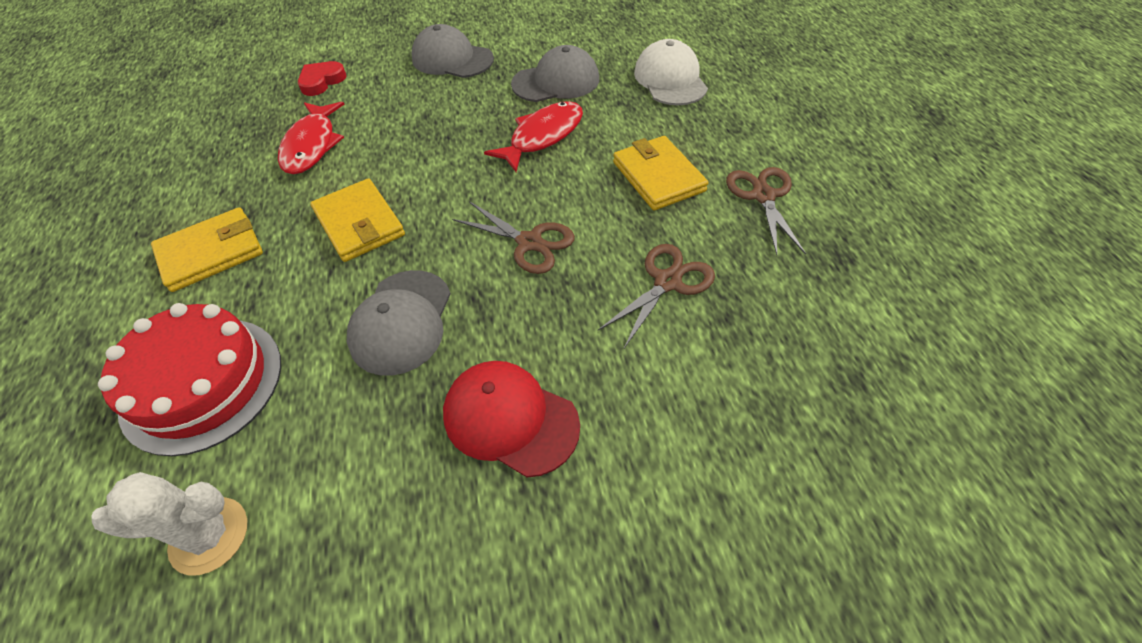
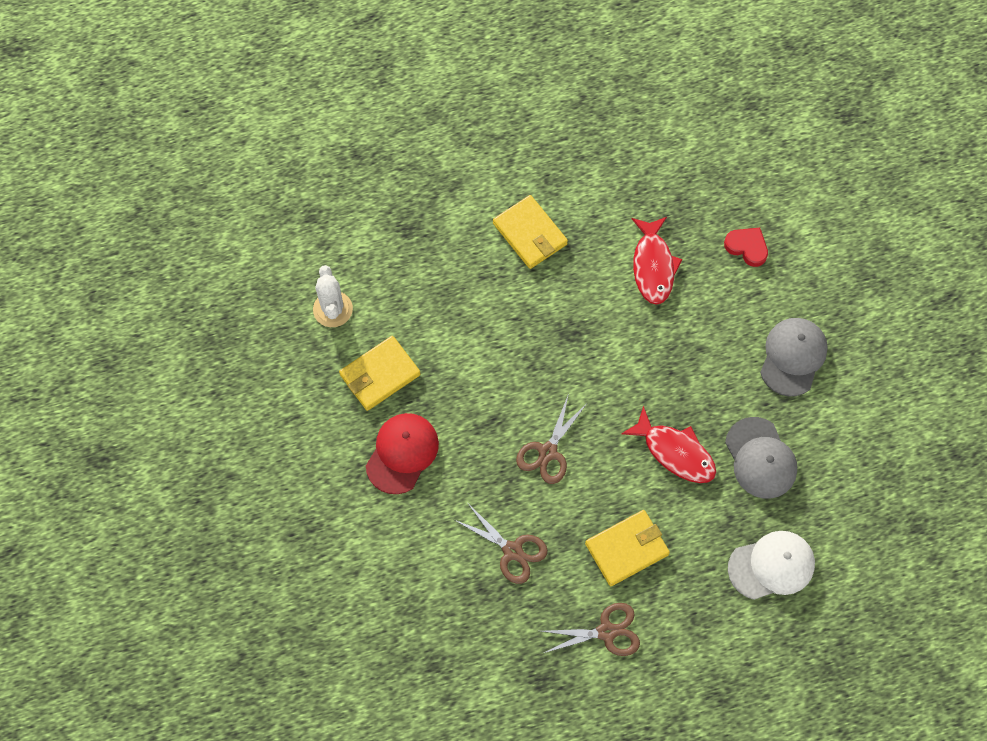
camera: 85 degrees right, 15 degrees up
red cake [98,303,281,456] -> none
red fish [278,102,345,174] -> red fish turned 90 degrees counterclockwise [631,217,682,305]
yellow wallet [310,178,405,262] -> yellow wallet moved to [339,336,421,411]
grey cap [347,270,451,376] -> none

